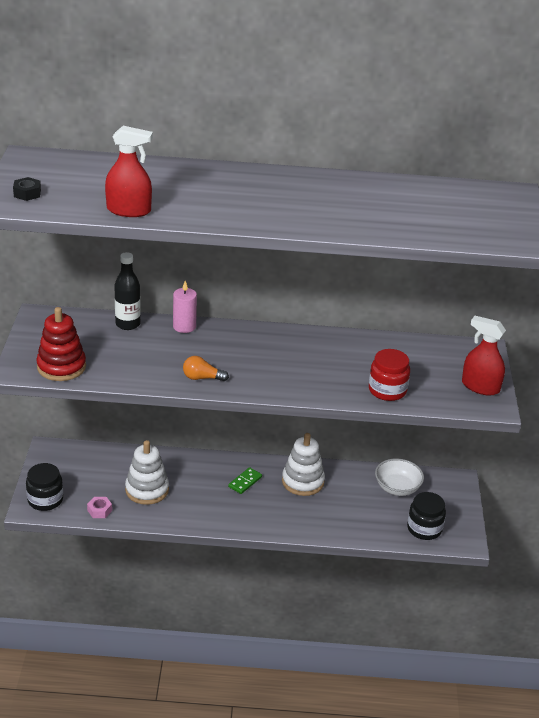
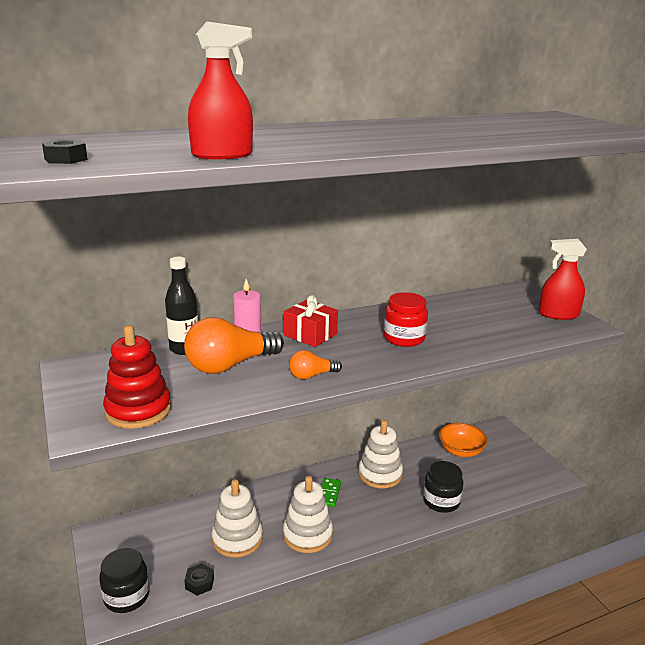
camera: 25 degrees left, 10 degrees down
pink nut [87,497,112,518] -> black nut [185,563,214,596]
red jar [369,349,410,401] -> red jar moved to [384,292,428,347]
white bowl [375,459,424,496] -> orange bowl [439,423,488,457]
black jar [407,492,446,540] -> black jar moved to [423,461,463,513]
none -> orange light bulb [184,317,284,374]
none -> white stacking toy [283,476,333,553]
none -> red gift [284,295,338,347]

